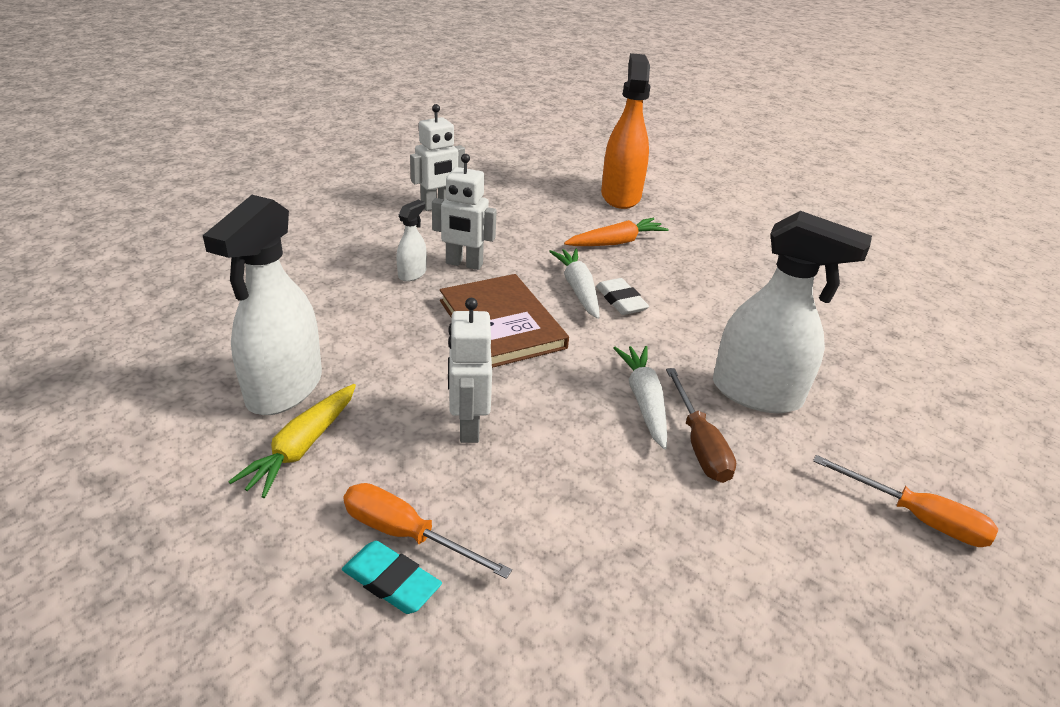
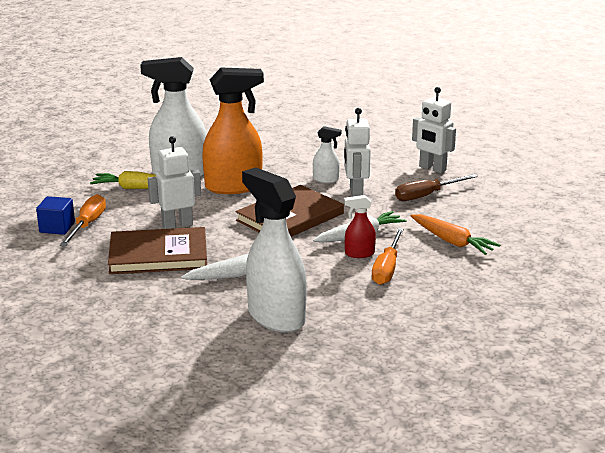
camera: 75 degrees right, 10 degrees down
turquoise eraser [342,541,442,614] -> blue cube [36,196,75,235]
white eraser [596,278,649,315] -> red spray bottle [344,195,376,258]
orange spray bottle [601,53,651,209] -> orange spray bottle moved to [202,68,264,194]
brown screwdriver [666,368,736,483] -> brown screwdriver moved to [395,174,478,201]
white spray bottle [713,211,872,413] -> white spray bottle turned 135 degrees clockwise [242,167,307,333]
orange screwdriver [813,455,998,547] -> orange screwdriver moved to [372,228,404,285]
none -> brown book [108,227,207,274]

